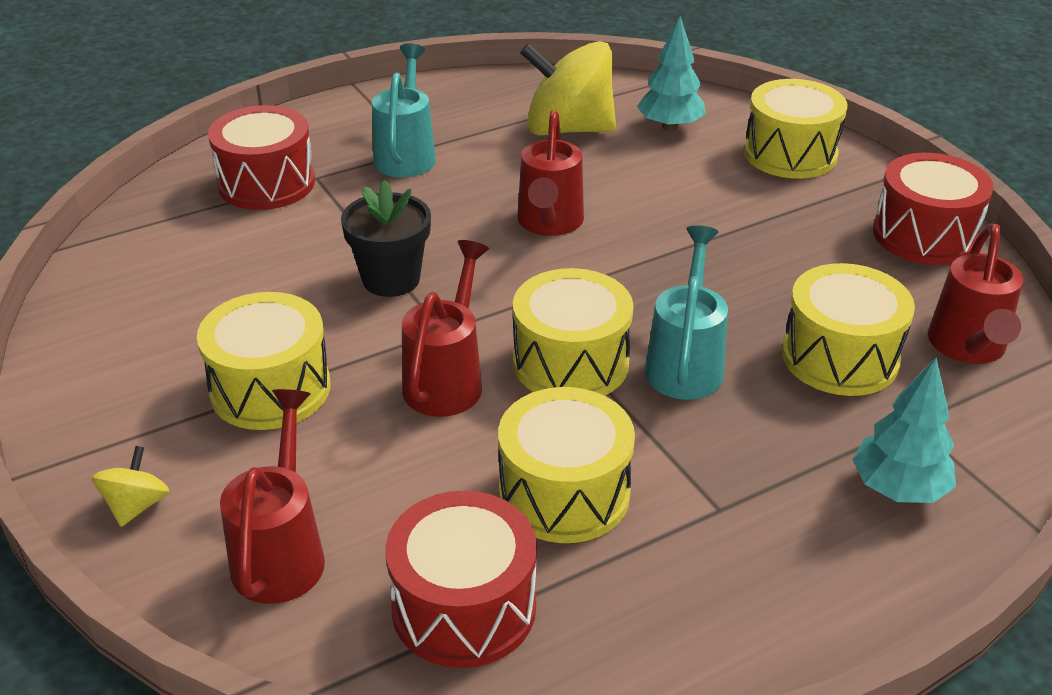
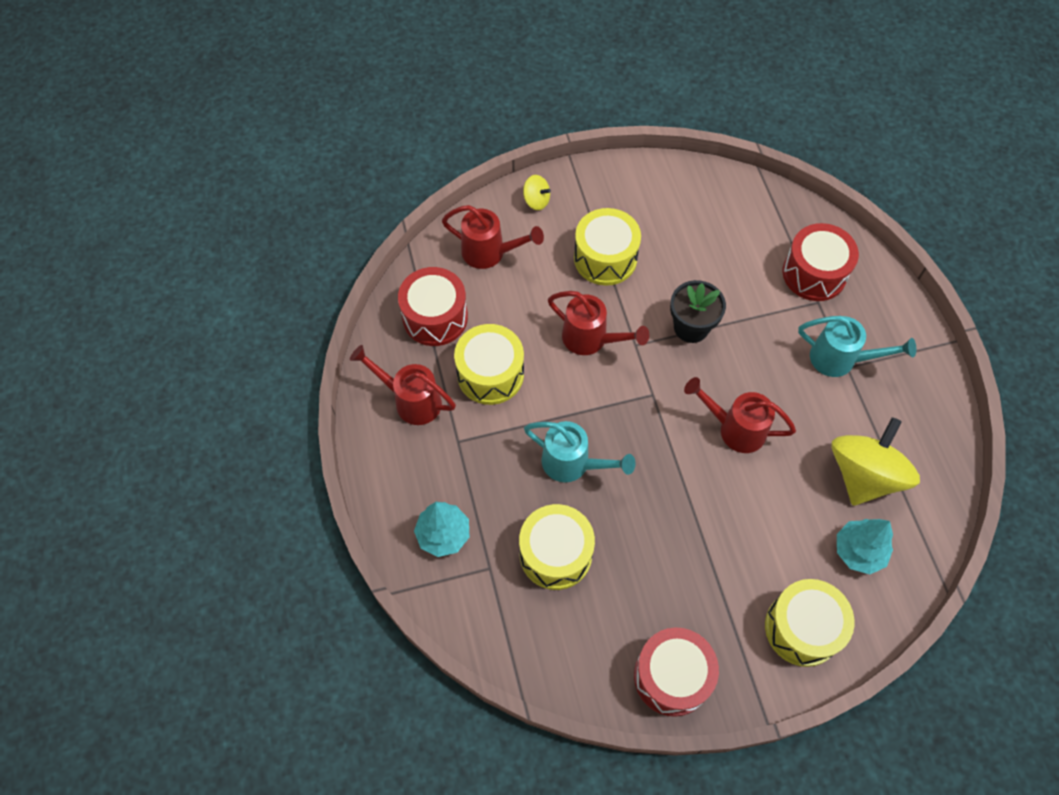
camera: 105 degrees right, 25 degrees up
yellow drum [513,268,634,396] -> none
red watering can [928,224,1023,364] -> red watering can moved to [350,345,456,425]

